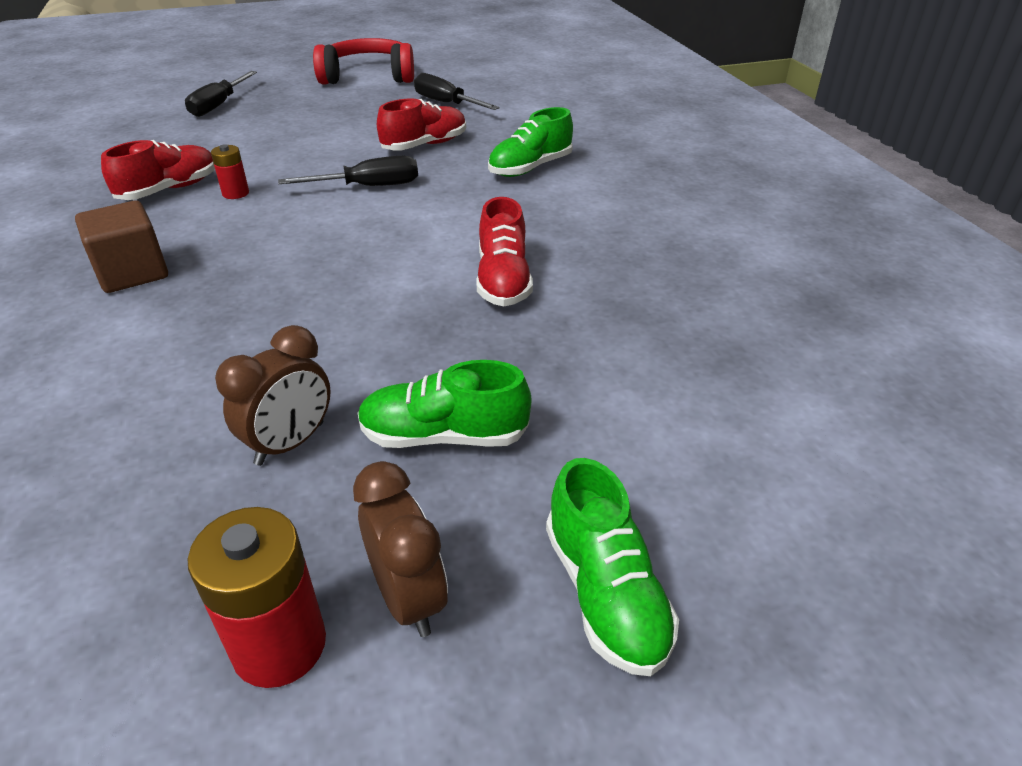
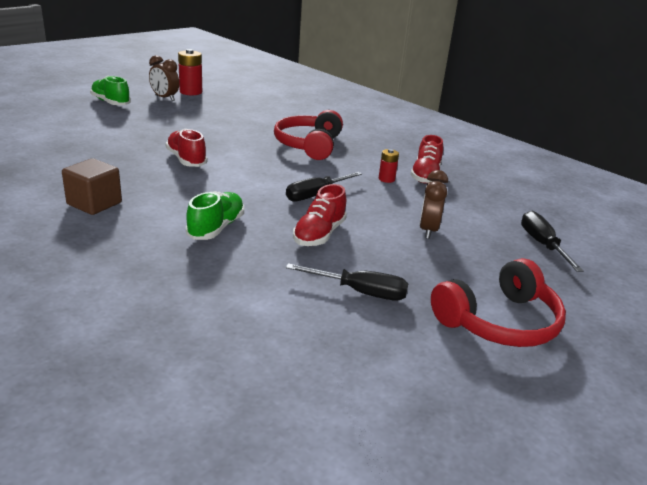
camera: 150 degrees right, 10 degrees down
brown cube [75,201,168,293] -> brown cube moved to [62,158,122,215]
brown clock [215,325,331,466] -> brown clock moved to [419,170,448,239]
green shoe [358,360,531,448] -> none
none -> red headphones [274,110,343,160]

